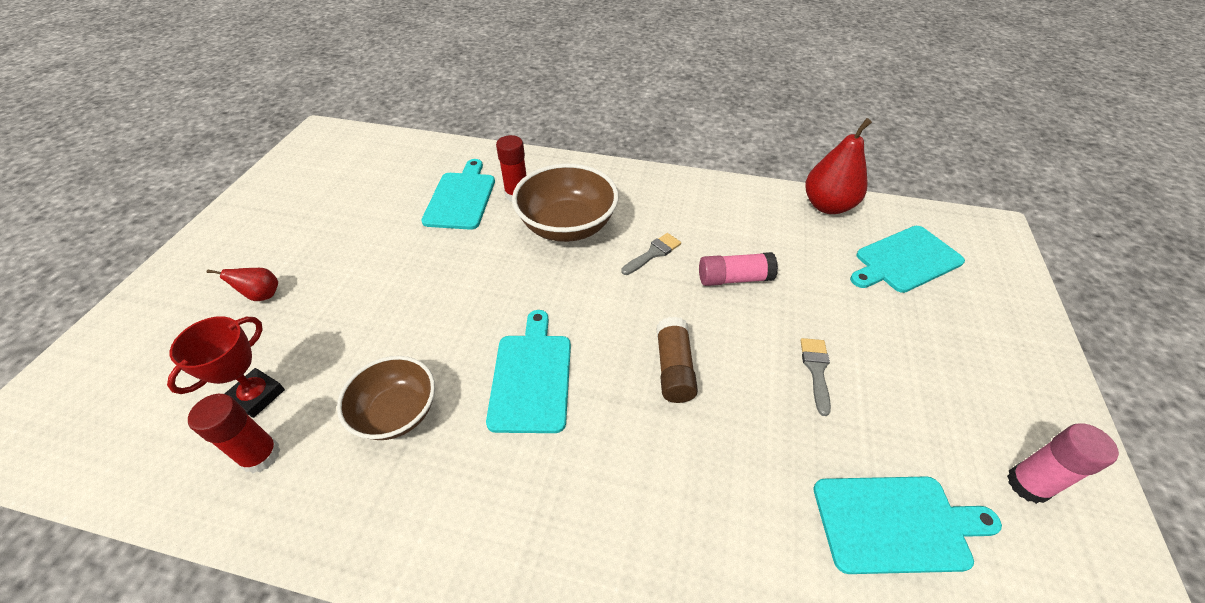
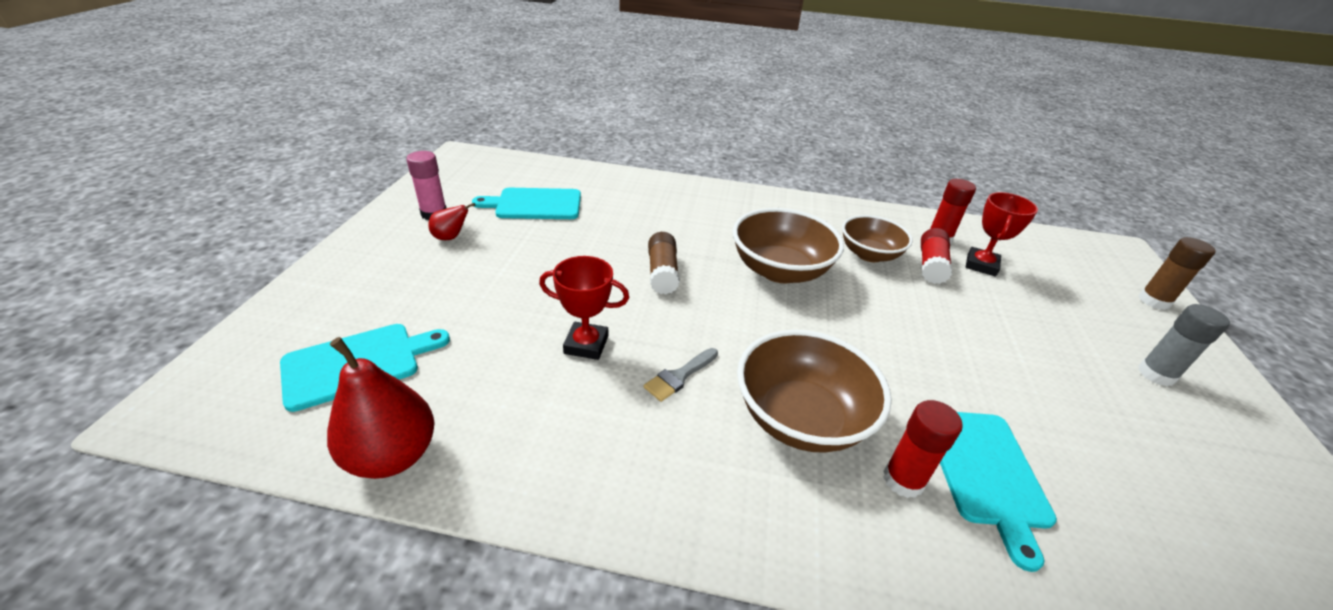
camera: 175 degrees right, 10 degrees down
red pear [207,268,278,301] -> red pear moved to [428,203,475,240]
turquoise cutting board [486,310,571,433] -> brown bowl [733,208,844,283]
pink glue stick [699,252,778,286] -> red trophy [539,256,629,360]
grey brush [801,338,831,416] -> none
none -> red glue stick [921,228,952,284]
none -> brown glue stick [1138,237,1216,310]
none -> grey glue stick [1138,304,1230,387]

